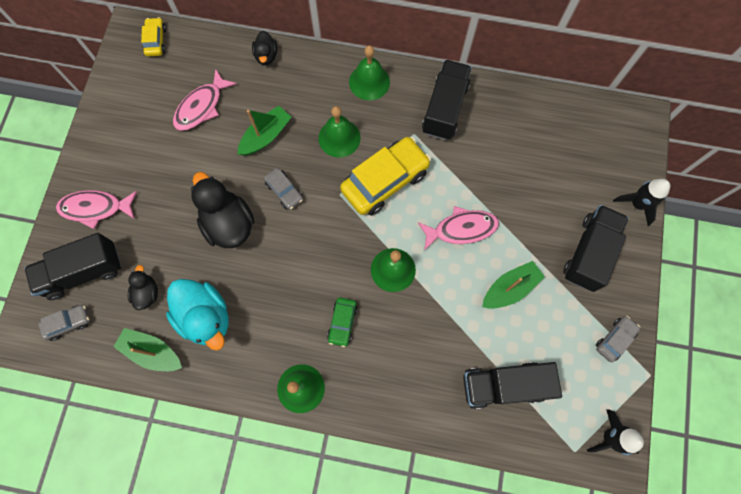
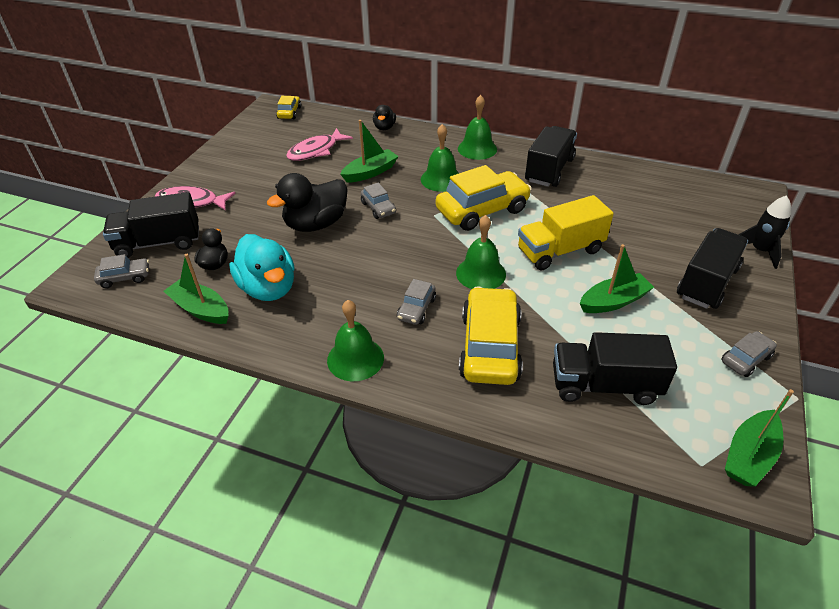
camera: 10 degrees right, 30 degrees down
black duck [191,172,254,248] -> black duck turned 105 degrees counterclockwise [267,173,348,232]
green car [327,298,358,347] -> grey car [397,279,436,325]
pink fish [418,206,499,251] -> yellow truck [518,195,614,270]
black rocket [587,409,644,455] -> green boat [725,389,794,487]
none -> yellow car [459,286,523,385]

